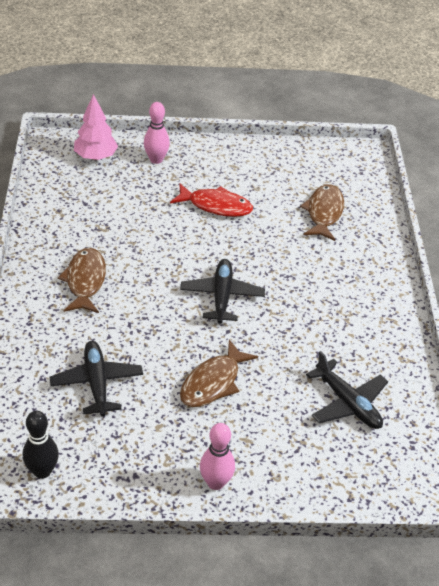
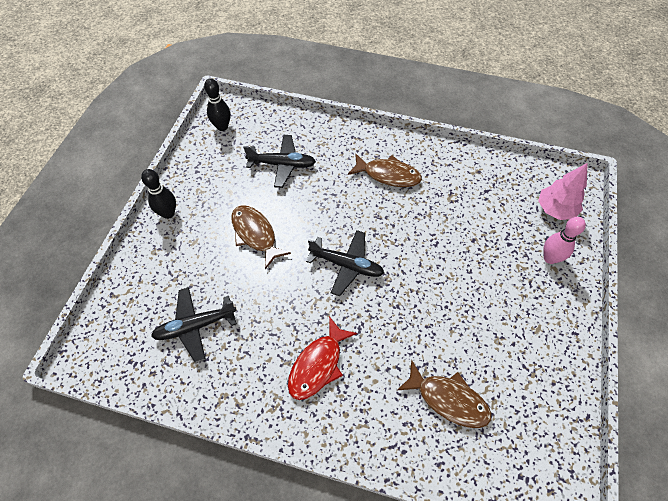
camera: 110 degrees right, 15 degrees up
red fish [170,184,253,217] -> red fish moved to [288,316,357,400]
pink bowling pin [200,423,235,490] -> black bowling pin [141,169,176,219]

